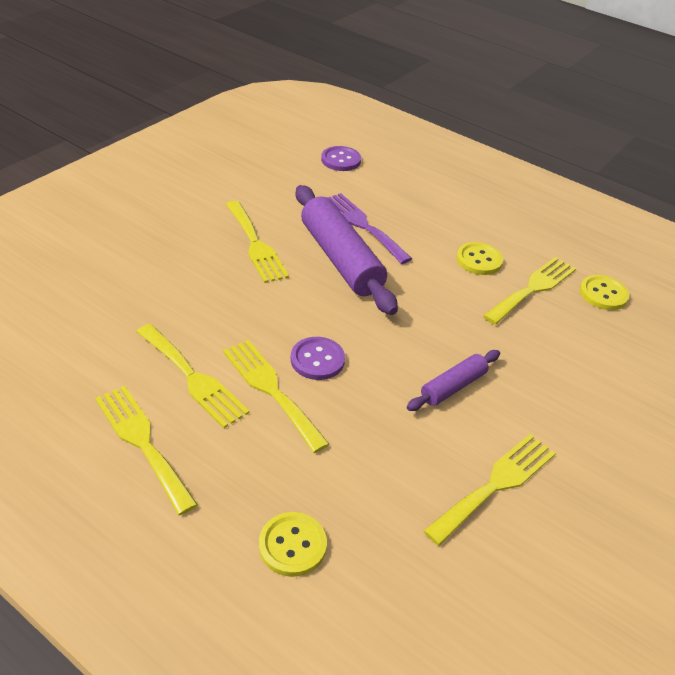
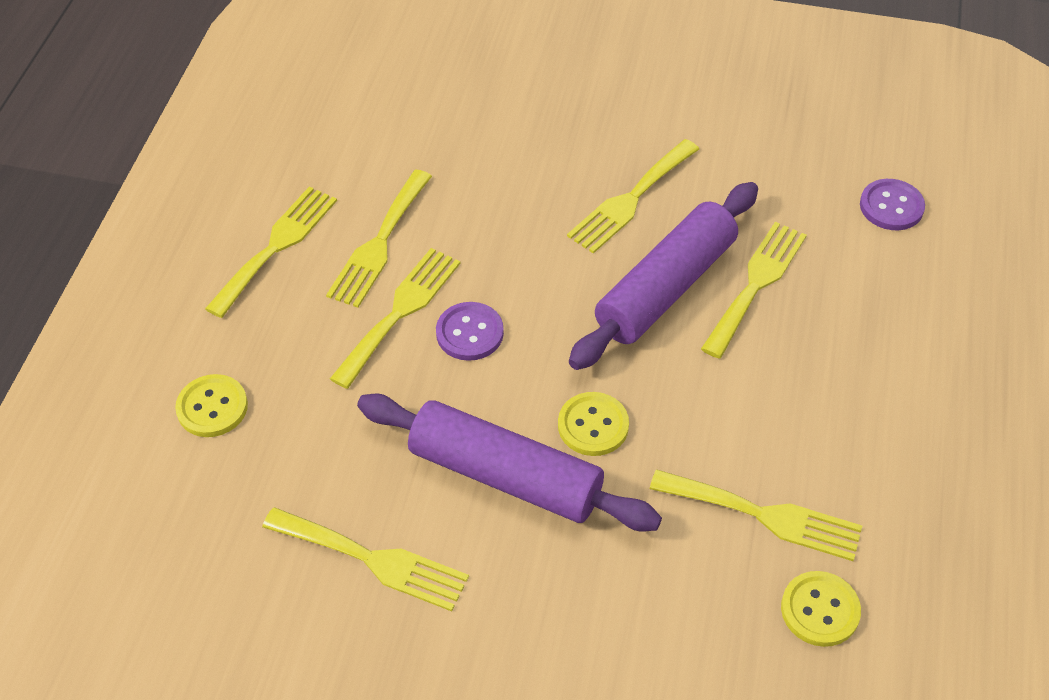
camera: 70 degrees right, 10 degrees up
purple fork [327,193,412,264] -> yellow fork [701,222,807,359]
purple rolling pin [407,350,500,411] -> purple rolling pin [357,394,662,531], size x1.93
yellow button [456,242,503,275] -> yellow button moved to [558,392,629,456]

